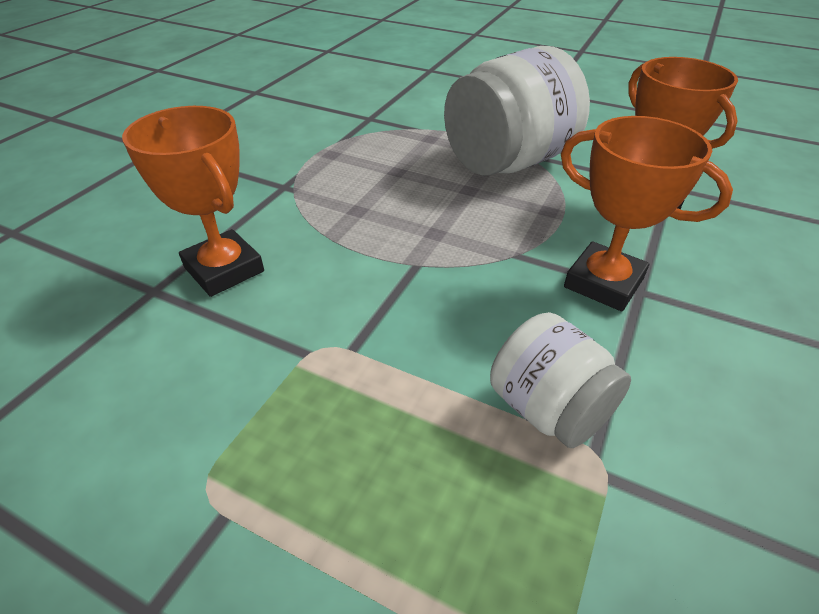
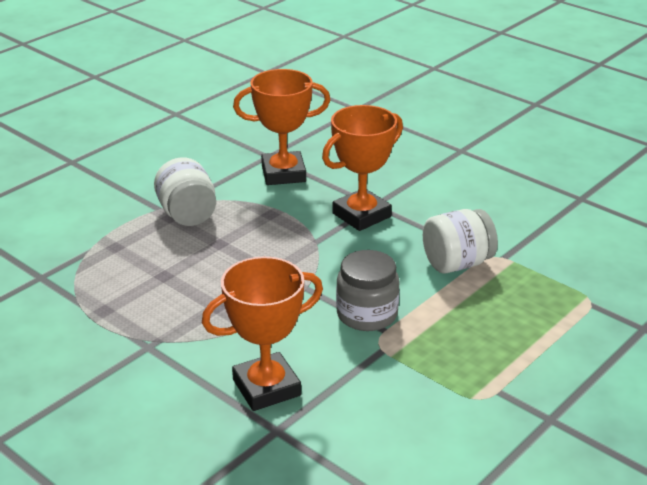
camera: 75 degrees left, 10 degrees down
white jar [444,46,590,176] -> white jar [154,157,216,226], size x0.57
none -> grey jar [336,250,400,331]

